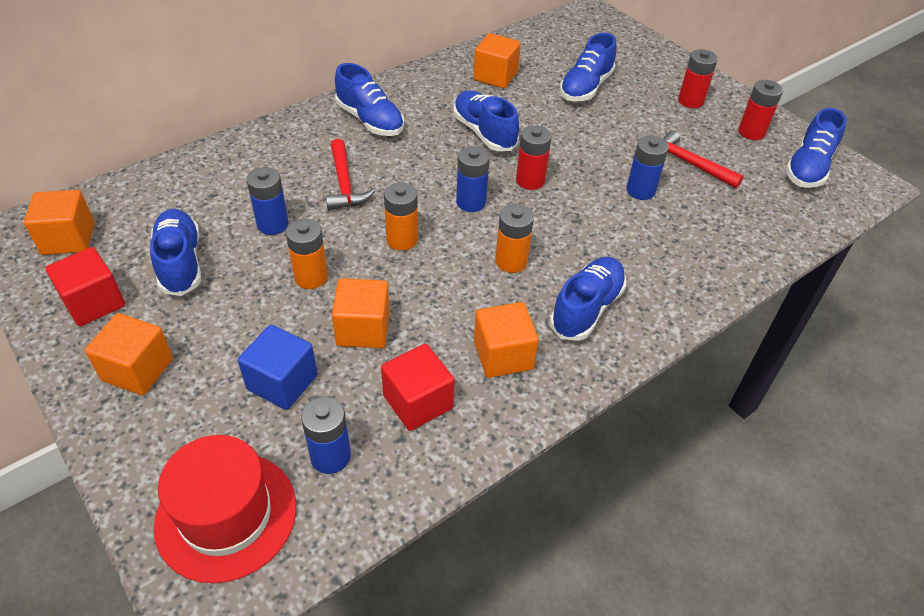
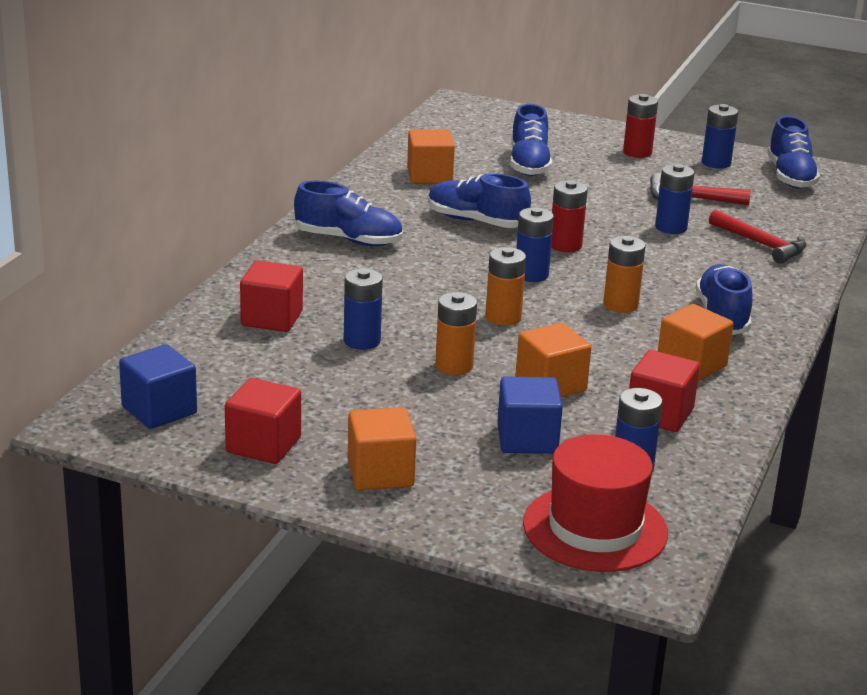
camera: 30 degrees left, 20 degrees down
orange cube [24,190,94,255] -> blue cube [119,344,197,429]
blue shoe [150,209,201,296] -> none
red hammer [326,139,375,210] -> red hammer moved to [709,210,807,264]
red battery [738,80,783,140] -> blue battery [702,104,738,169]
none -> red cube [240,260,303,332]

